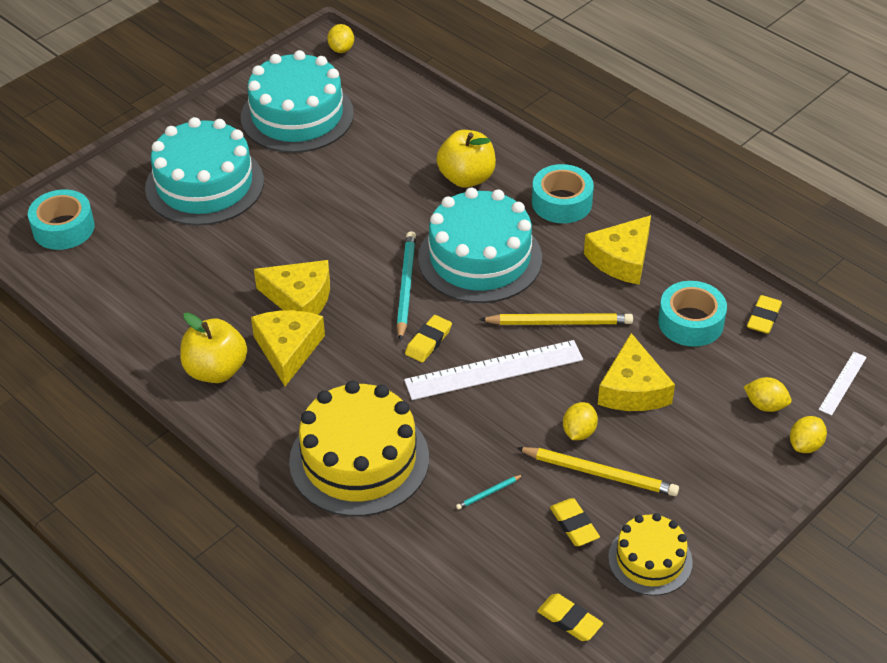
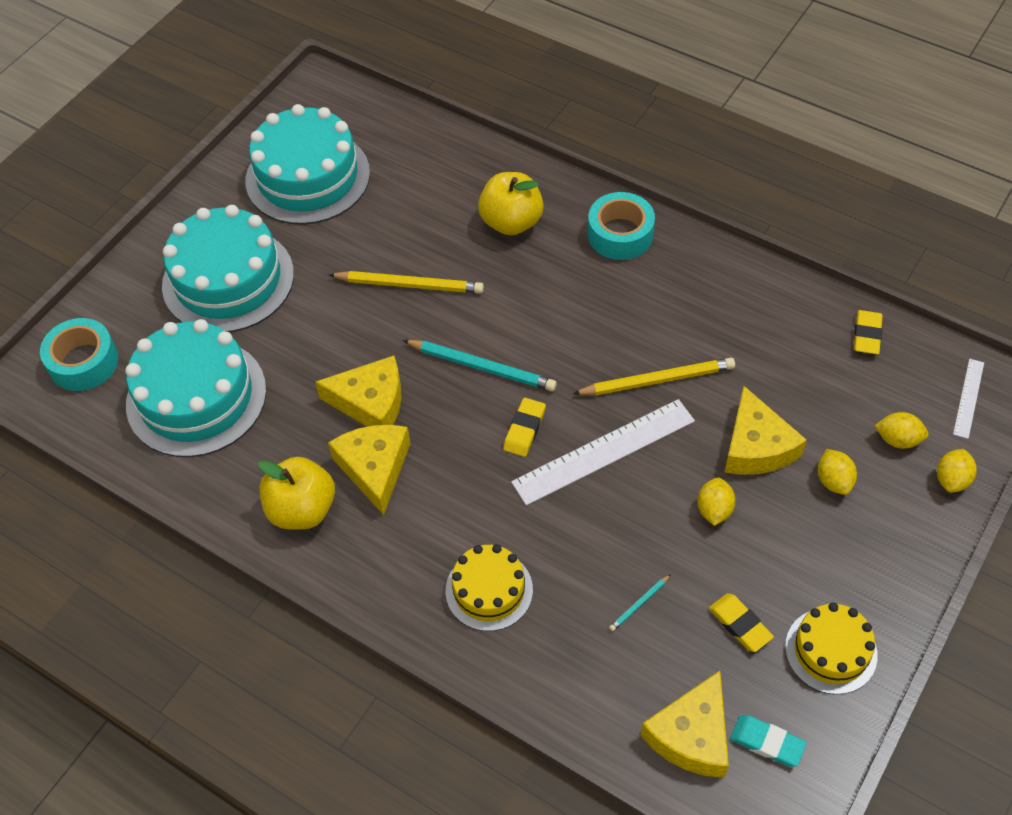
camera: 10 degrees left, 10 degrees up
yellow cake [289,381,429,517] -> yellow cake [446,544,533,631], size x0.57
yellow lemon [327,24,354,53] -> yellow lemon moved to [818,449,857,495]
turquoise pencil [397,231,416,341] -> turquoise pencil turned 120 degrees clockwise [403,340,557,391]
turquoise cake [418,188,542,303] -> turquoise cake moved to [125,319,266,457]
yellow pencil [517,447,679,496] -> yellow pencil moved to [328,271,484,293]
yellow eraser [537,594,603,641] -> turquoise eraser [730,715,807,767]
yellow cheese [584,215,651,285] -> yellow cheese moved to [640,671,729,778]
turquoise tape [658,281,727,347] -> none

